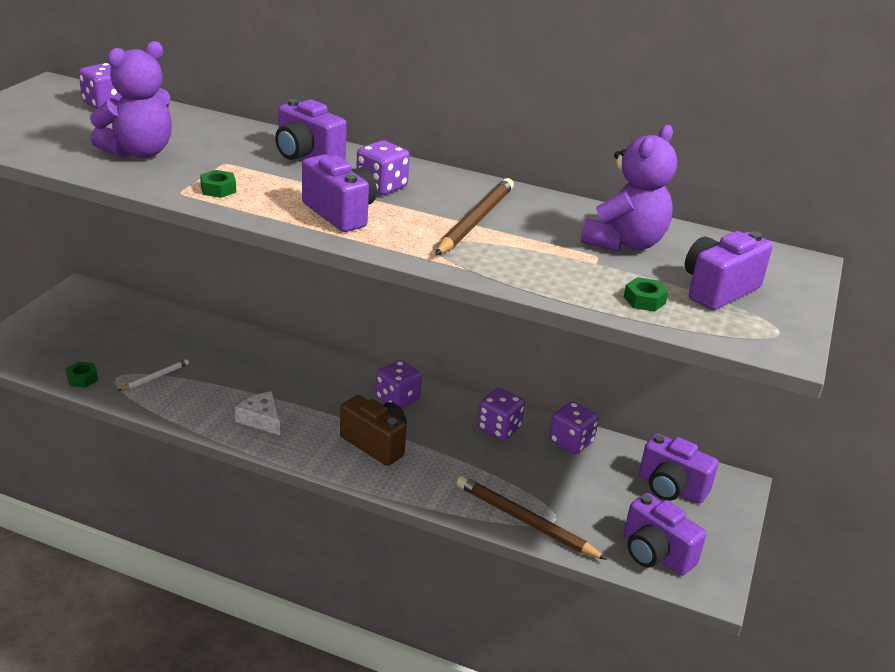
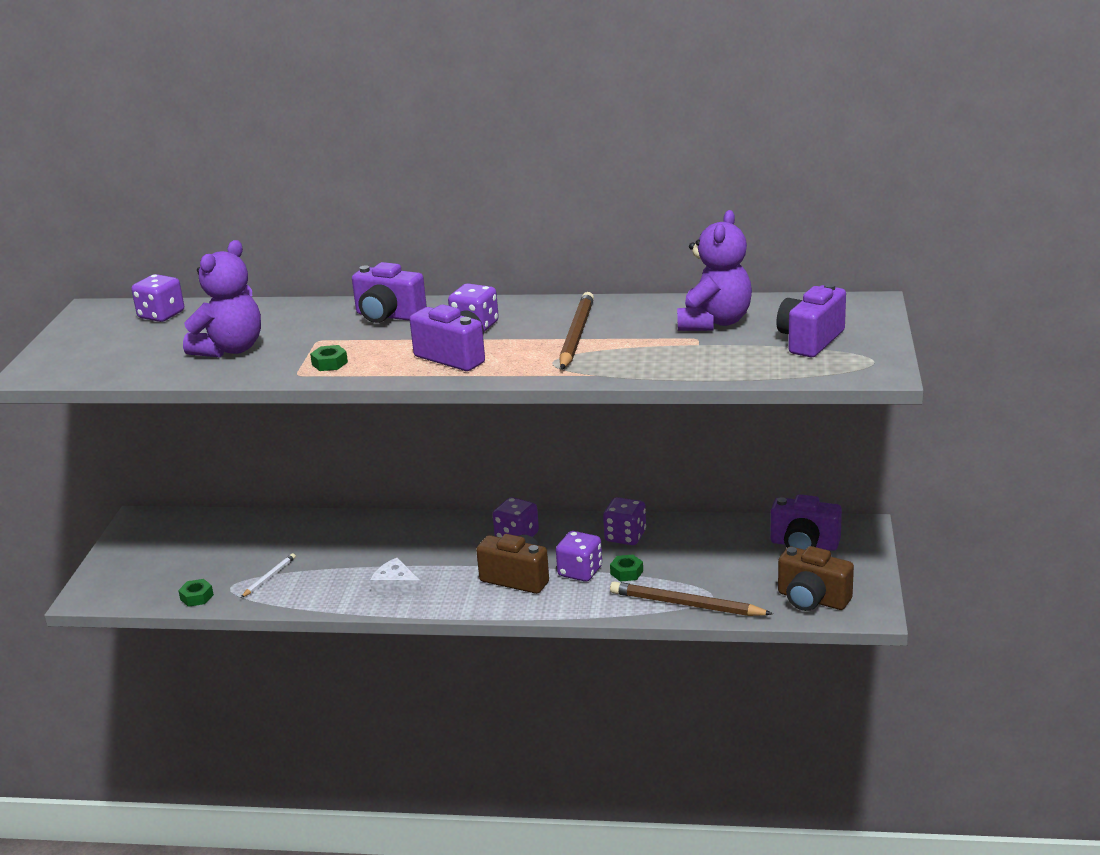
camera: 10 degrees left, 5 degrees down
purple dice [549,401,599,454] -> purple dice moved to [556,531,602,582]
green nut [624,277,669,312] -> green nut moved to [610,554,643,582]
purple camera [624,493,706,576] -> brown camera [778,546,854,611]

